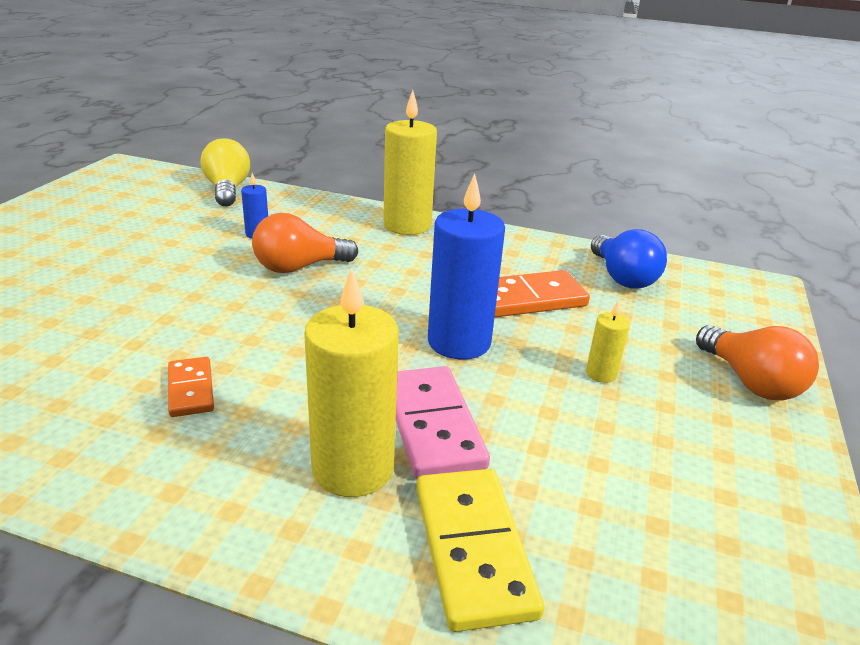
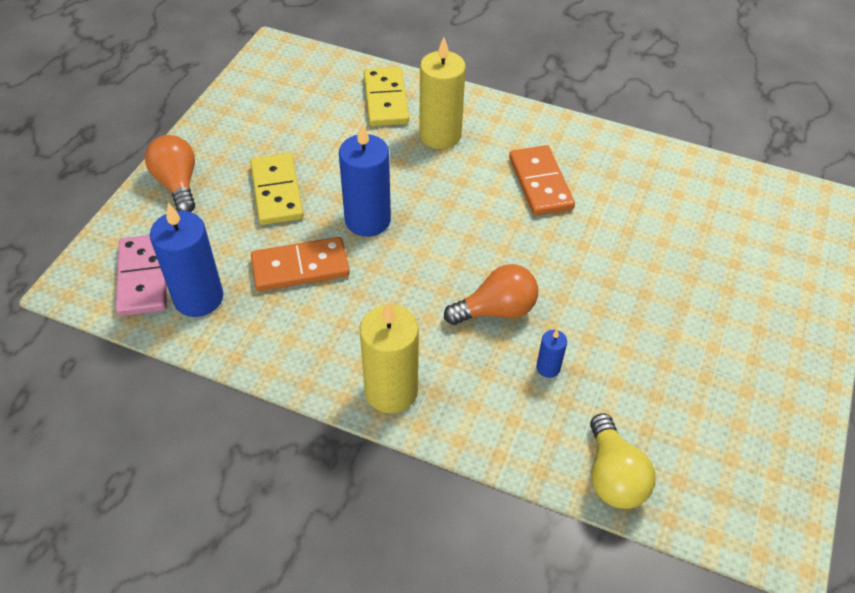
camera: 175 degrees left, 20 degrees up
orange domino [168,357,214,417] -> orange domino [509,145,575,216], size x1.71
pink domino [396,366,490,479] -> pink domino moved to [115,235,167,316]
yellow candle [586,301,630,383] -> yellow domino [250,153,304,225]
blue light bulb [591,229,667,289] -> blue candle [150,203,223,317]

